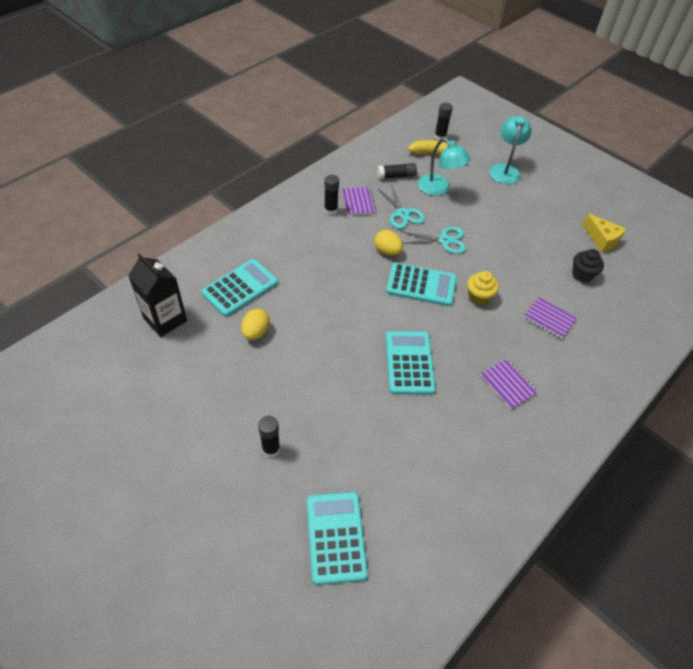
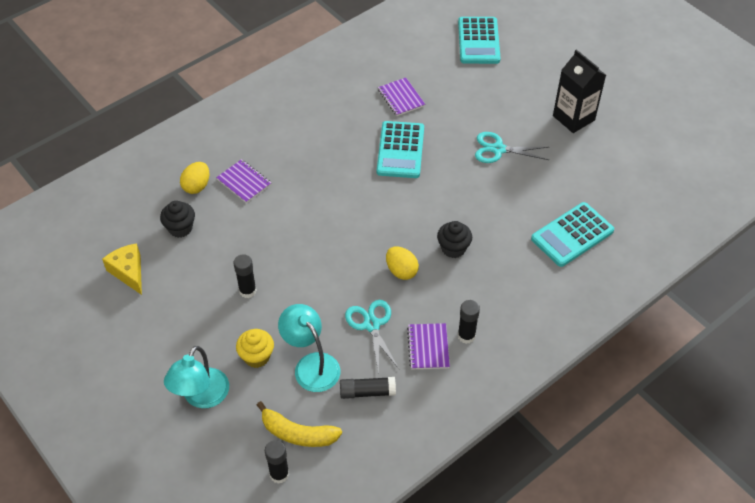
camera: 170 degrees left, 0 degrees up
black carton [128,253,187,337] -> black carton moved to [553,50,606,133]
yellow egg [241,309,270,340] -> yellow egg moved to [180,162,209,194]
black glue stick [258,416,280,457] -> black glue stick moved to [233,254,257,298]
turquoise calculator [386,262,457,306] -> none
turquoise scissors [400,227,466,254] -> turquoise scissors moved to [475,132,549,163]
yellow cupcake [467,271,499,305] -> yellow cupcake moved to [236,329,274,368]
purple notebook [481,359,538,409] -> purple notebook moved to [378,78,425,116]
none -> black cupcake [437,221,472,258]

